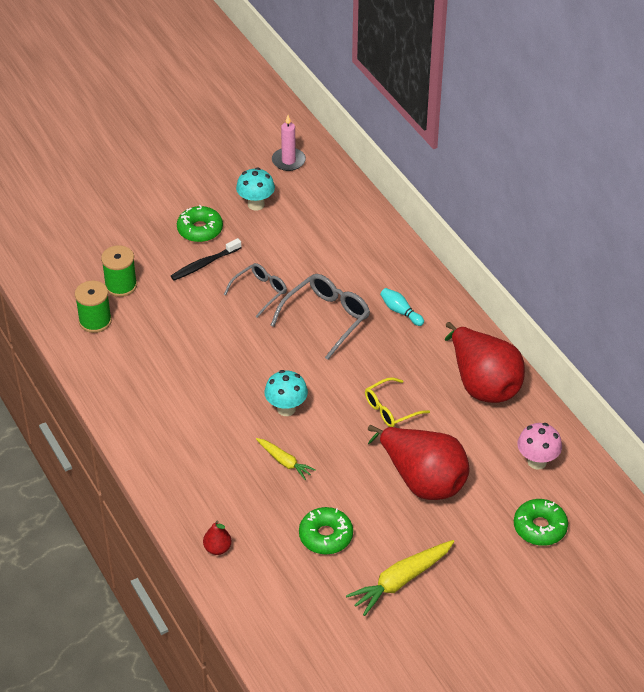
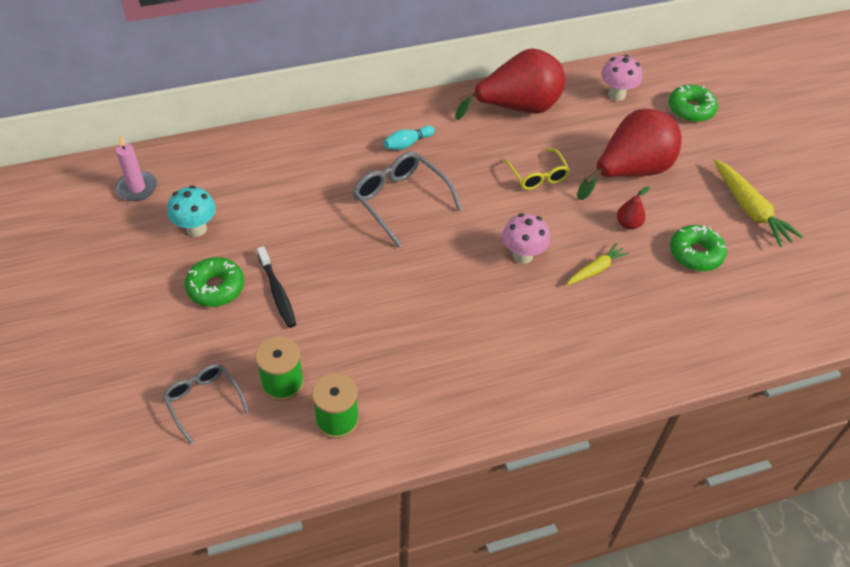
camera: 80 degrees left, 5 degrees up
red pear [203,521,232,555] -> red pear moved to [617,186,650,230]
grey glasses [224,263,287,318] -> grey glasses moved to [163,364,249,444]
turquoise mushroom [264,370,308,416] -> pink mushroom [502,213,550,264]

